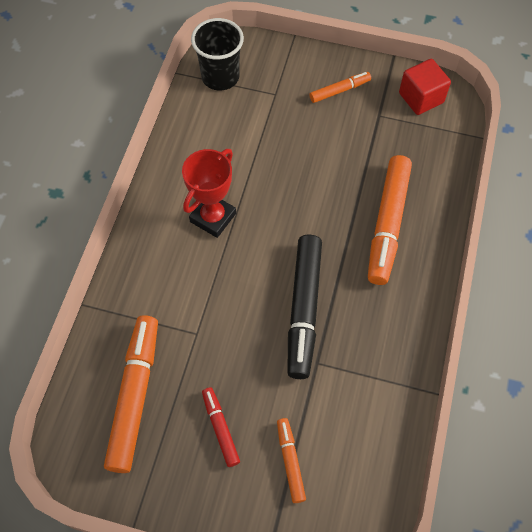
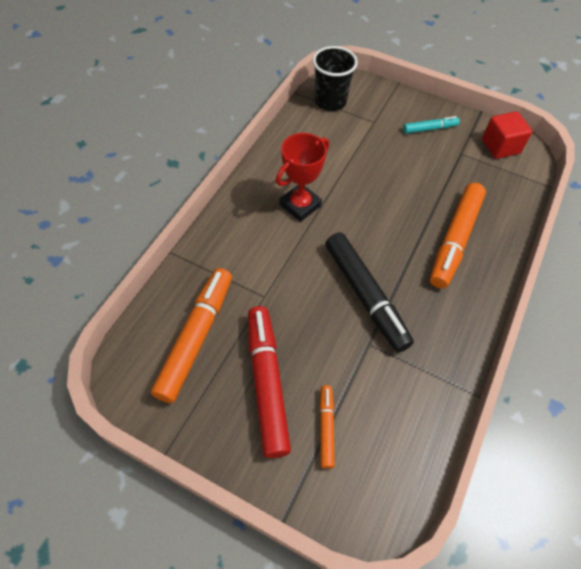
camera: 10 degrees right, 5 degrees down
red marker [202,387,240,467] -> red marker [248,306,291,458], size x1.95
black marker [287,235,322,379] -> black marker turned 45 degrees counterclockwise [325,232,414,352]
orange marker [309,72,371,103] -> turquoise marker [403,116,460,134]

